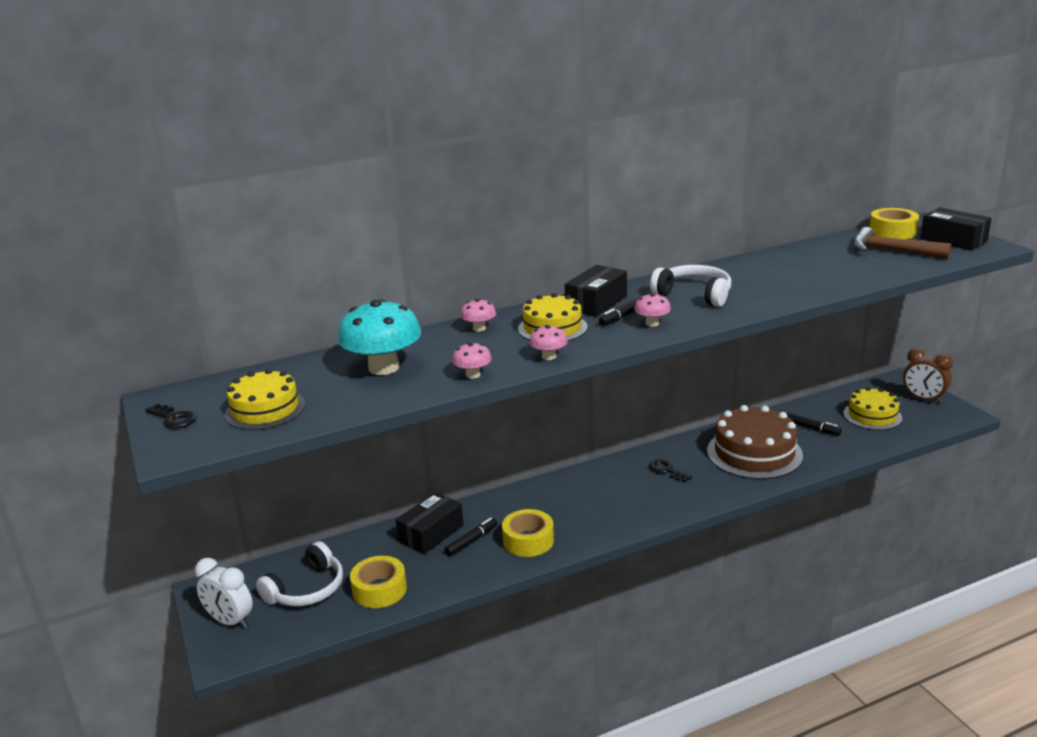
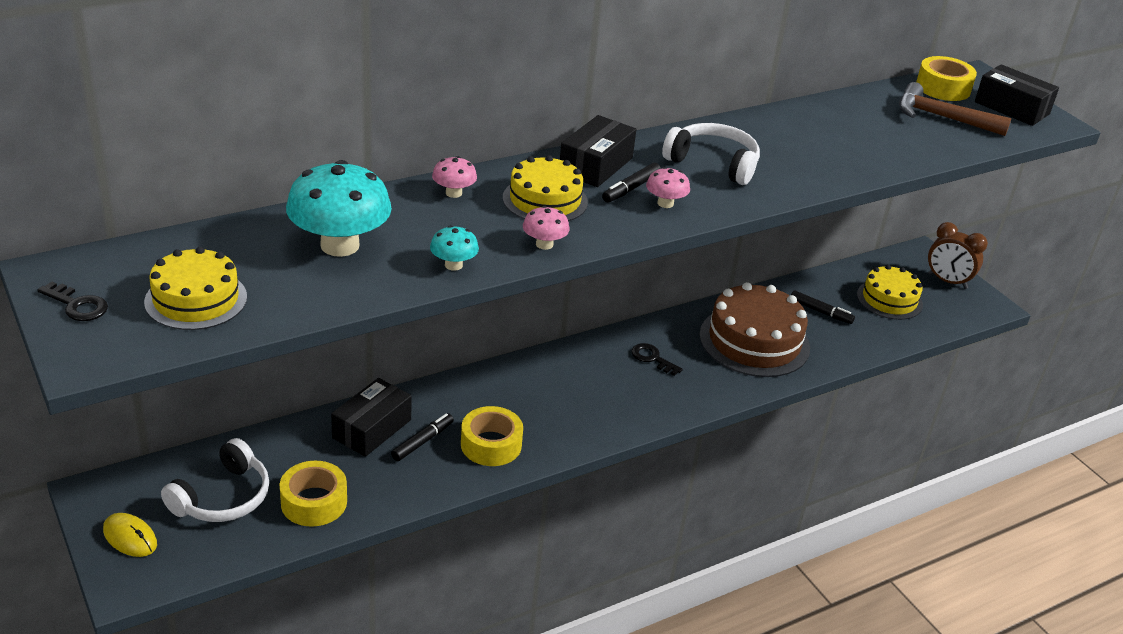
camera: 10 degrees left, 10 degrees up
white clock [195,558,253,629] -> yellow mouse [103,513,157,557]
pink mushroom [452,342,492,379] -> turquoise mushroom [430,225,479,271]

